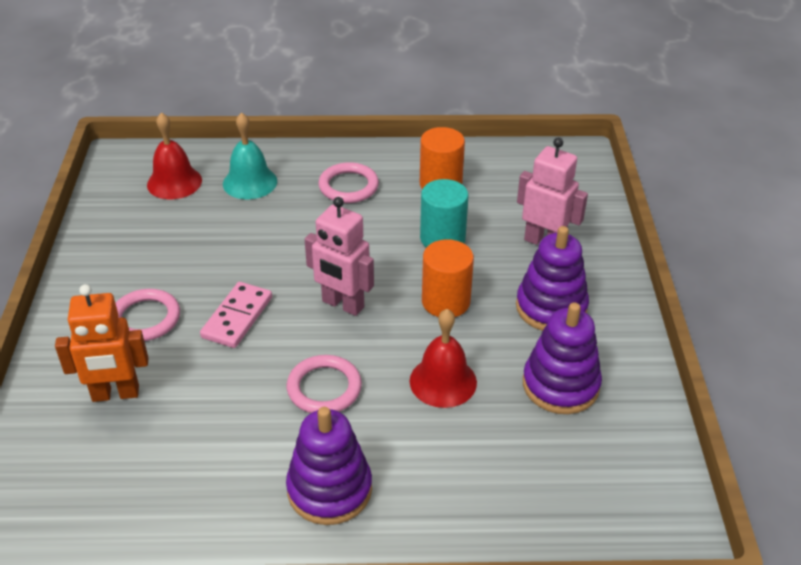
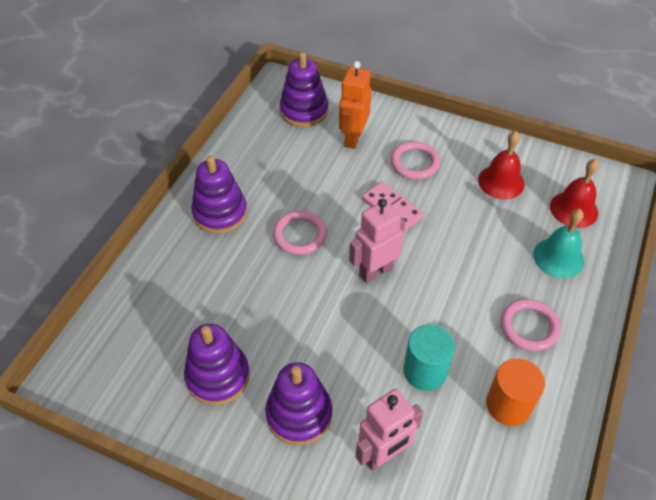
camera: 115 degrees right, 10 degrees up
red bell [410,309,477,408] -> red bell moved to [478,131,525,199]
orange cylinder [422,239,474,317] -> none
none -> purple stacking toy [280,52,328,127]

